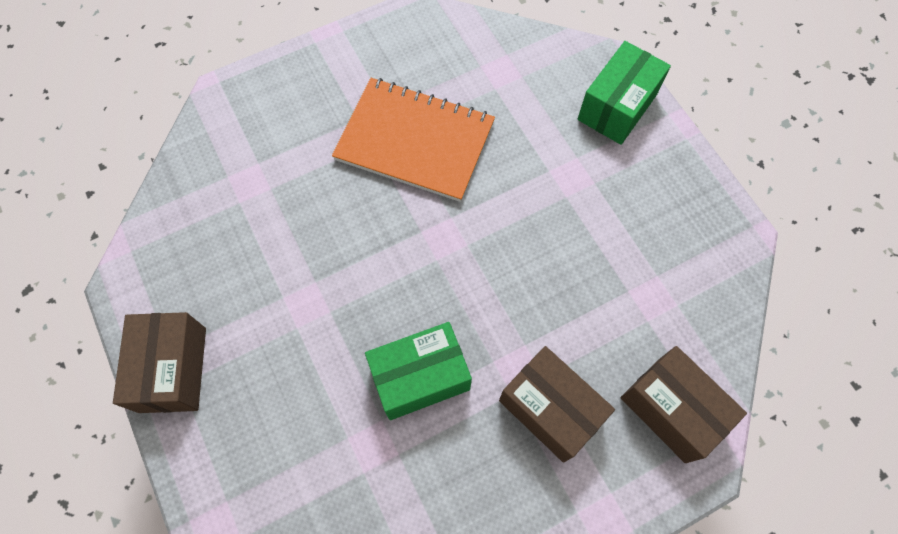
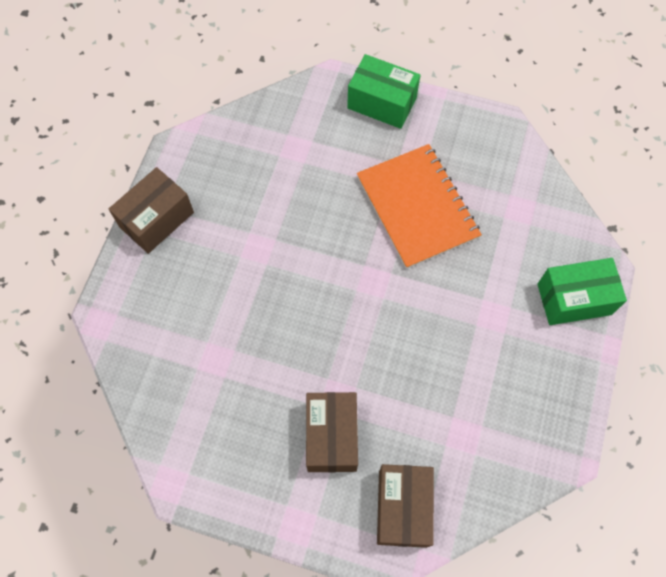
camera: 45 degrees right, 0 degrees up
green box [365,322,472,420] -> green box moved to [347,54,421,129]

